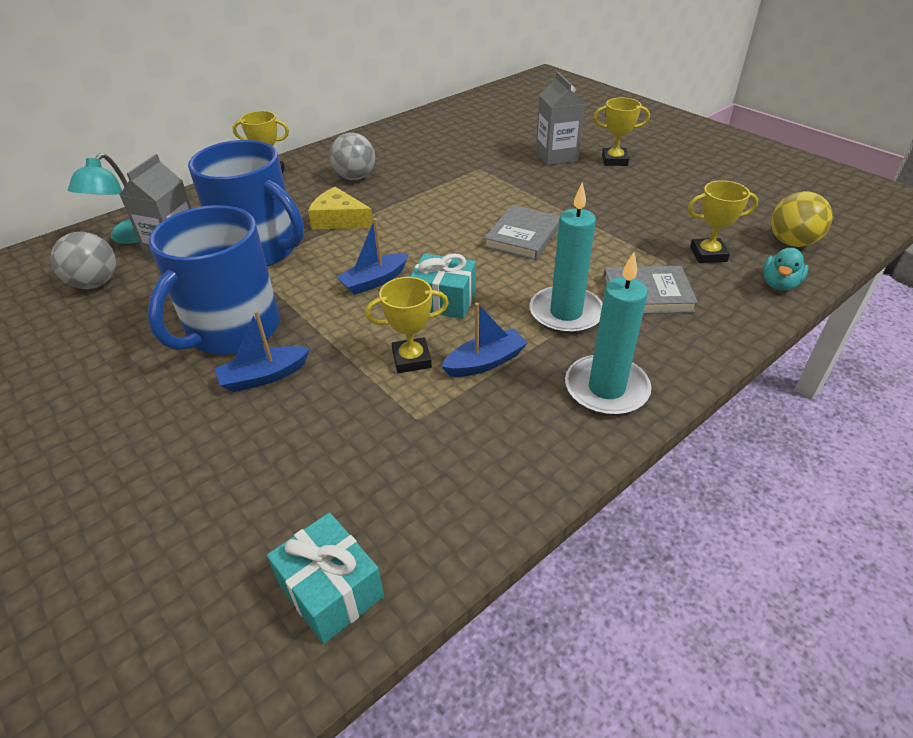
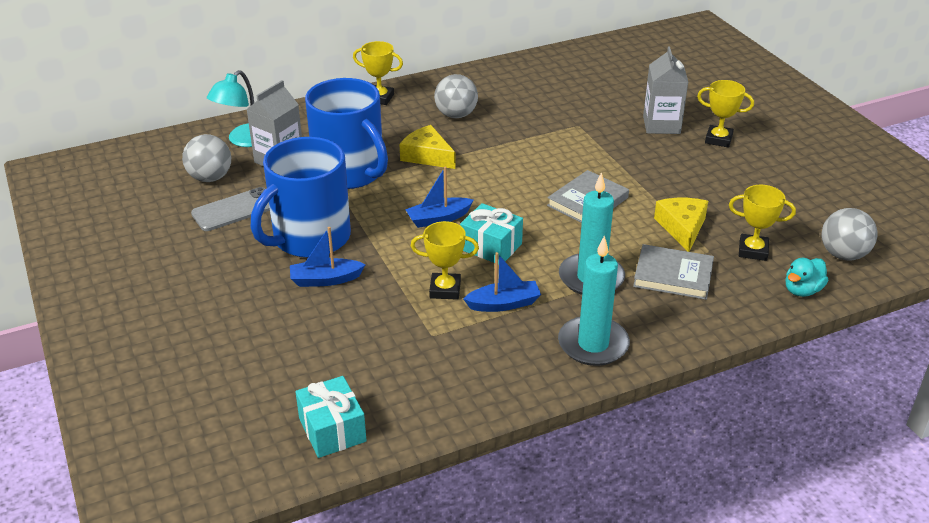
camera: 15 degrees right, 5 degrees down
yellow ball [771,191,833,247] -> grey ball [822,208,878,260]
none -> grey phone [191,187,270,231]
none -> yellow cheese [654,198,708,252]

